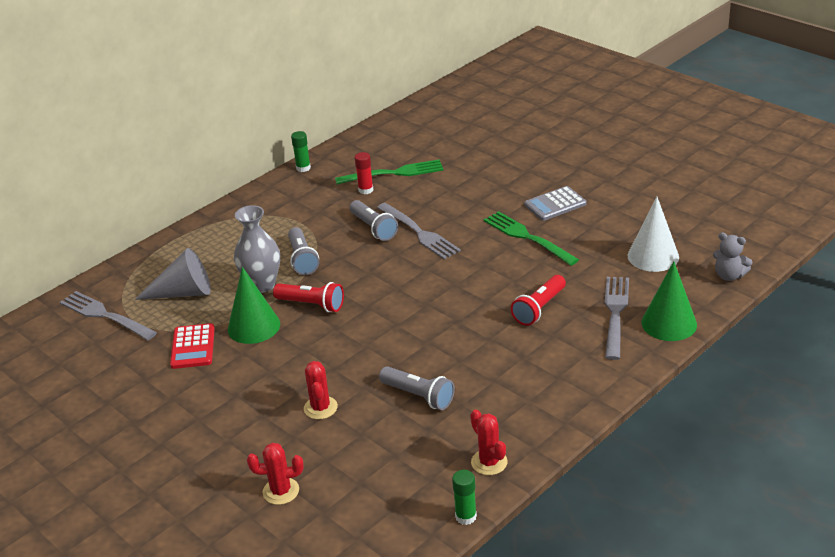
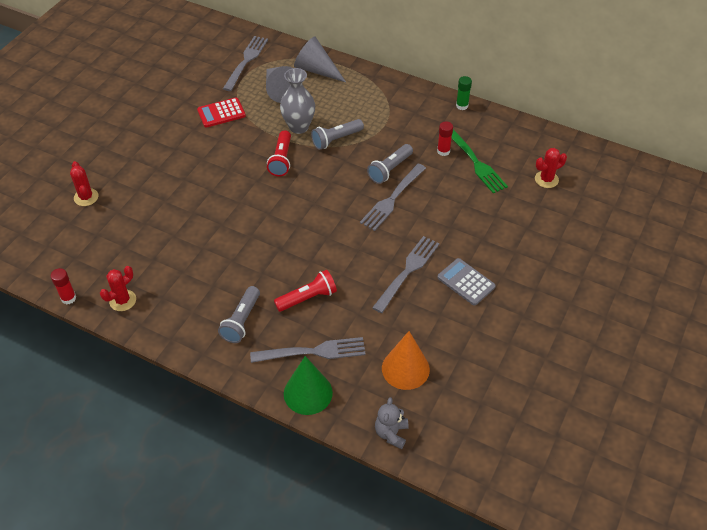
camera: 70 degrees right, 15 degrees up
green cone [228,267,280,344] -> none
red cactus [304,361,338,419] -> red cactus moved to [535,148,567,188]
grey flashlight [379,366,455,410] -> grey flashlight moved to [218,286,260,343]
green glue stick [452,470,477,525] -> red glue stick [51,268,76,305]
green fork [484,211,579,266] -> grey fork [372,236,440,313]
red flashlight [511,275,566,326] -> red flashlight turned 135 degrees clockwise [274,270,337,312]
white cone [628,197,679,272] -> orange cone [382,331,430,390]
none -> grey cone [294,37,346,82]

